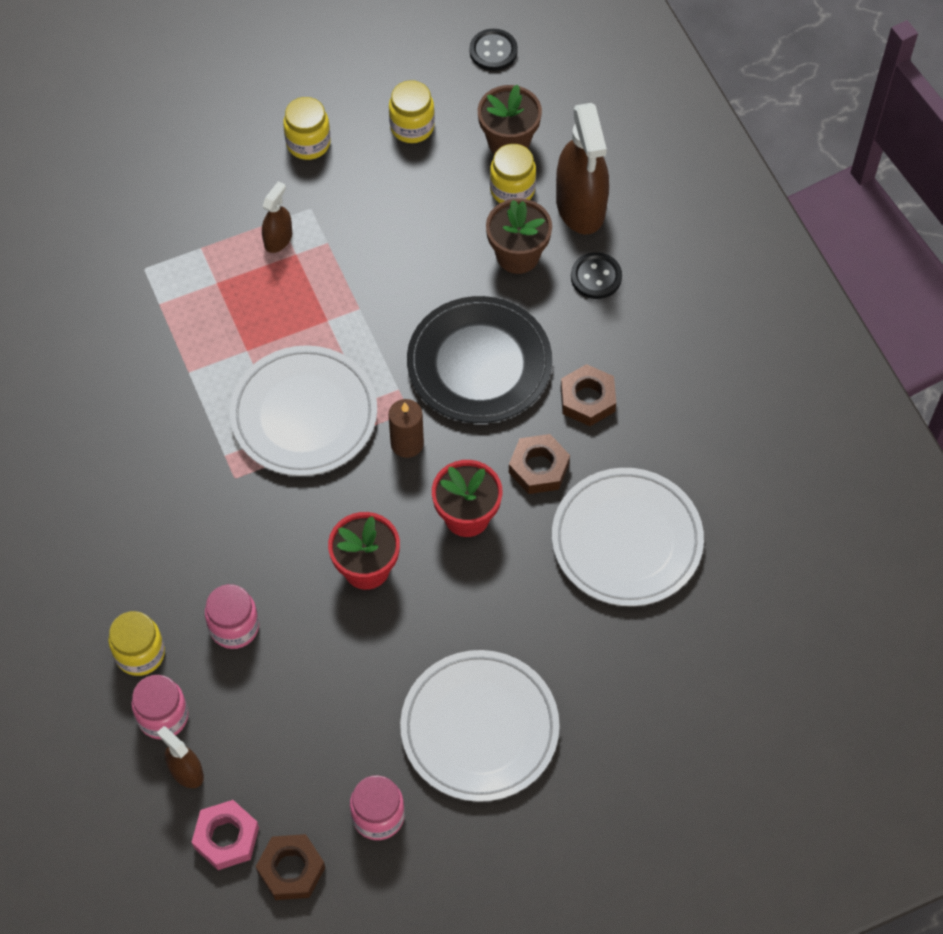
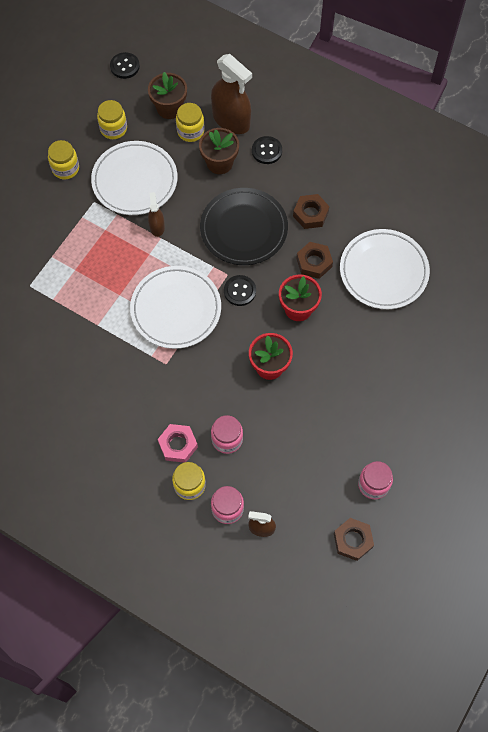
camera: 35 degrees left, 5 degrees up
pink nut [192,800,259,870] -> pink nut moved to [158,424,198,463]
brown spray bottle [262,181,292,253] -> brown spray bottle moved to [148,192,165,237]
brown candle [389,399,424,458] -> black button [224,275,256,306]
white plate [400,650,560,802] -> white plate moved to [91,141,178,215]

